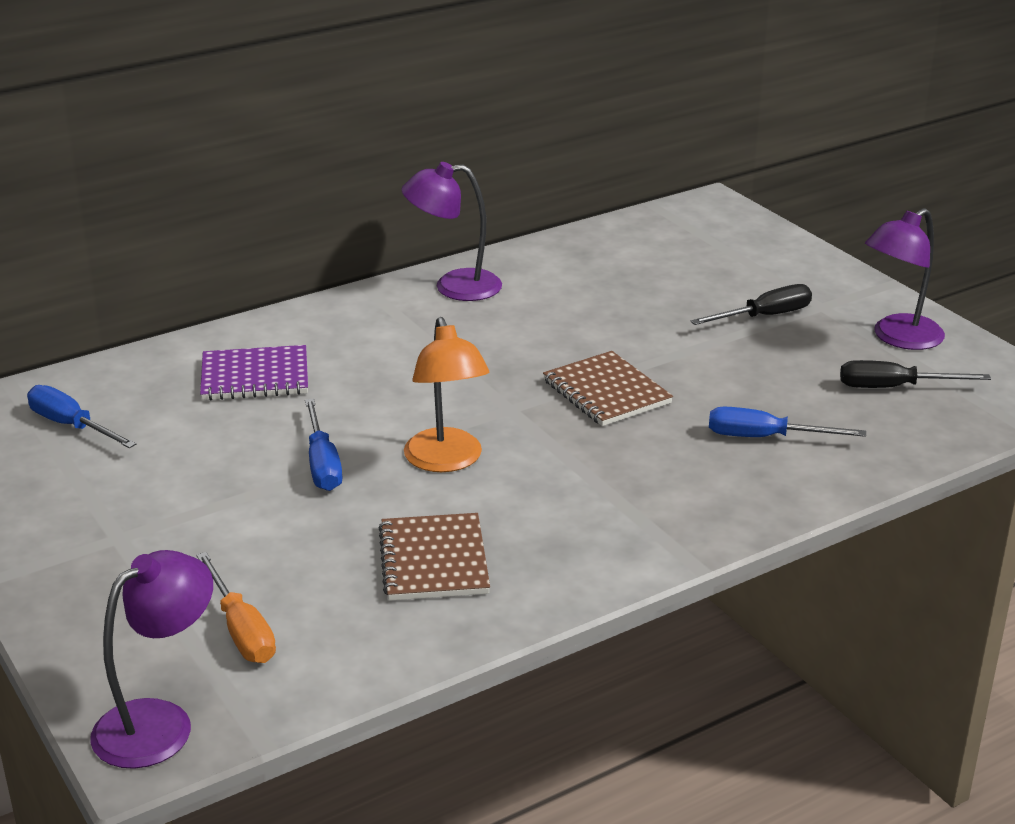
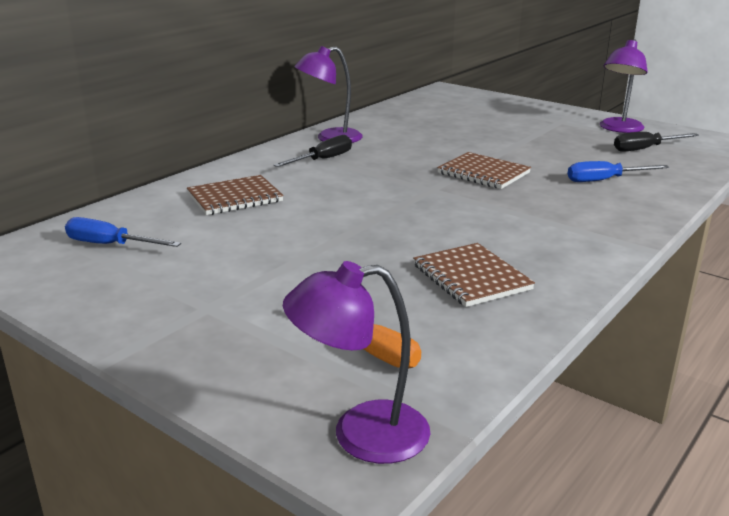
camera: 20 degrees left, 5 degrees down
purple lamp [90,550,213,769] -> purple lamp turned 120 degrees counterclockwise [283,261,431,464]
purple notebook [200,345,308,400] -> brown notebook [187,175,284,215]
blue screwdriver [305,398,343,491] -> none
orange lamp [404,317,489,472] -> none
black screwdriver [690,284,812,325] -> black screwdriver moved to [273,135,352,167]

